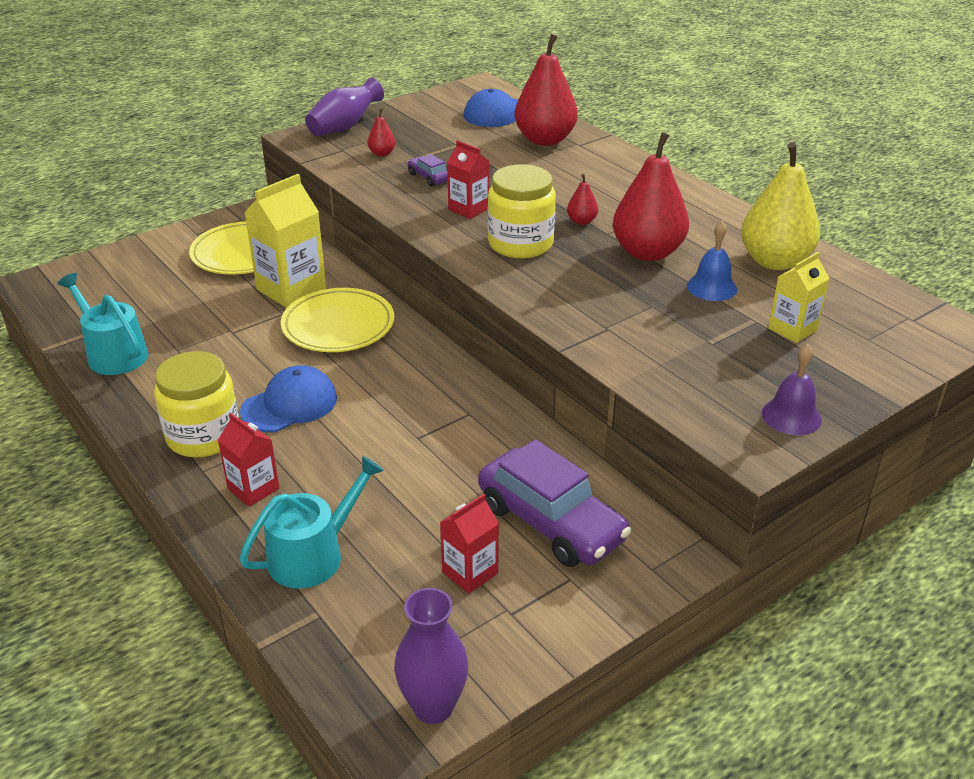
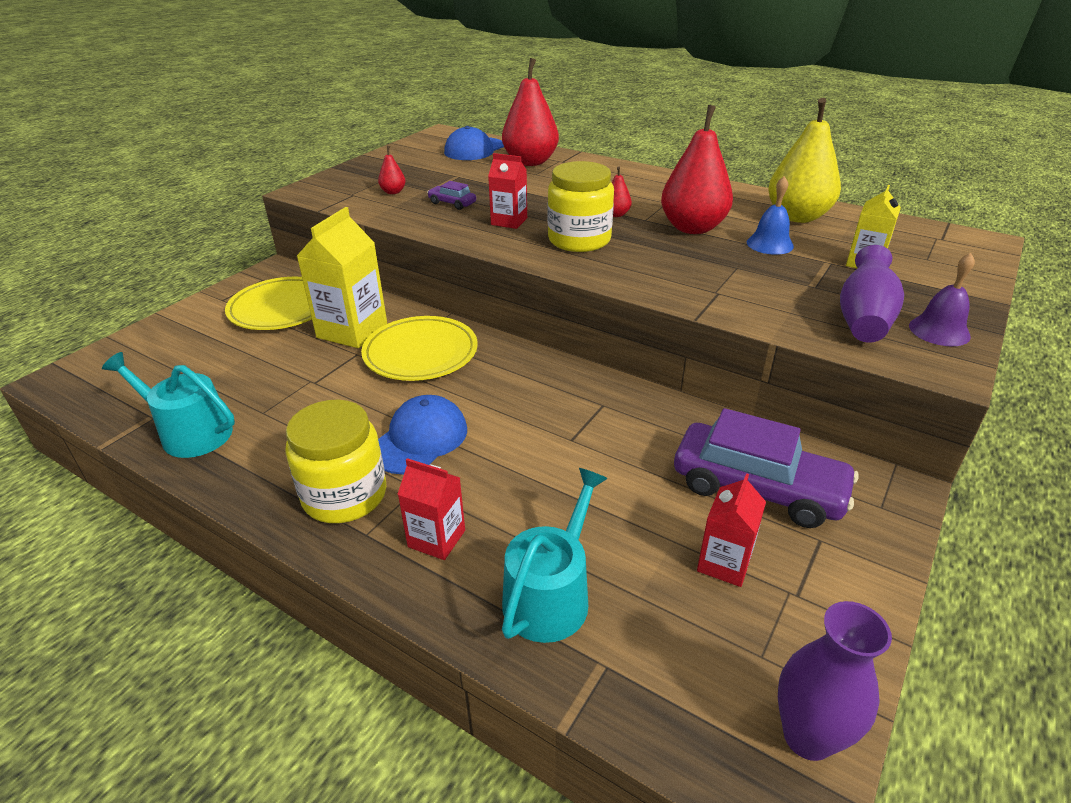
camera: 20 degrees left, 0 degrees up
purple vase [305,78,384,136] -> purple vase moved to [840,245,904,343]

